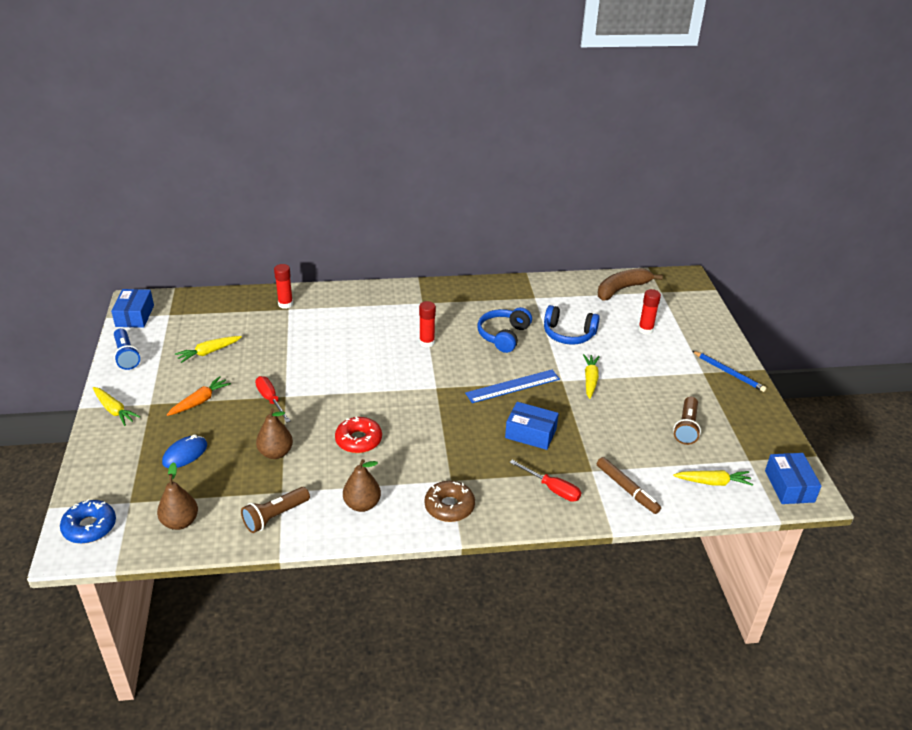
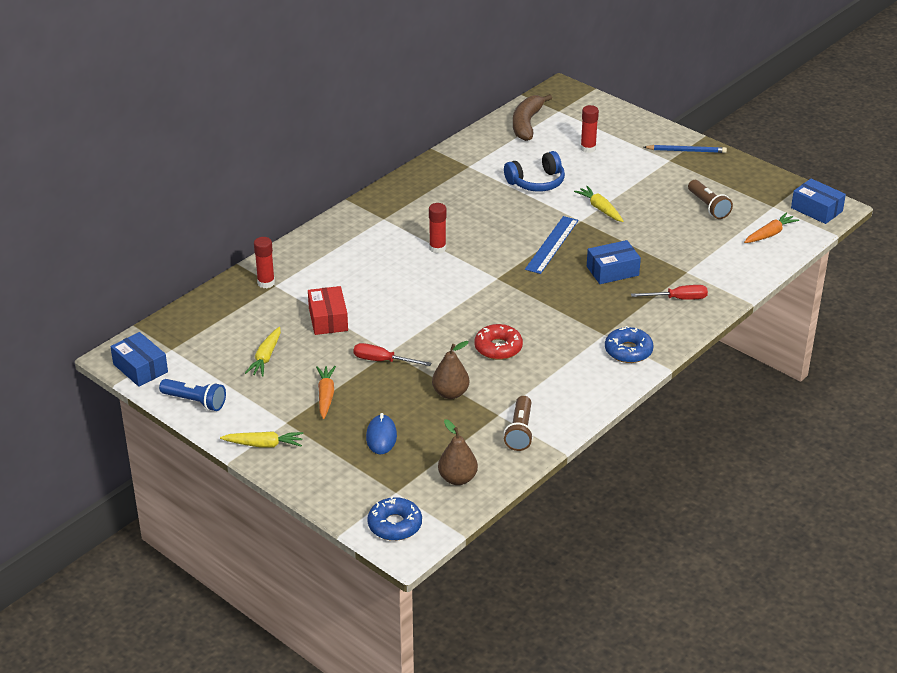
camera: 40 degrees left, 0 degrees up
brown pear [343,459,381,512] -> none
brown donut [424,481,475,522] -> blue donut [605,326,654,363]
blue headphones [478,307,532,353] -> none
brown marker [597,457,661,514] -> none
yellow carrot [673,470,753,486] -> orange carrot [744,213,799,243]
none -> red box [308,286,348,335]

